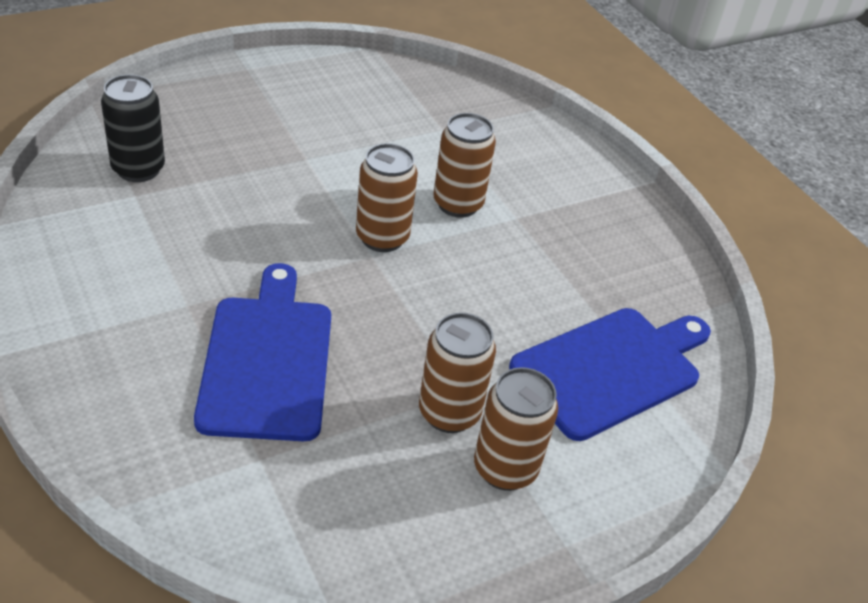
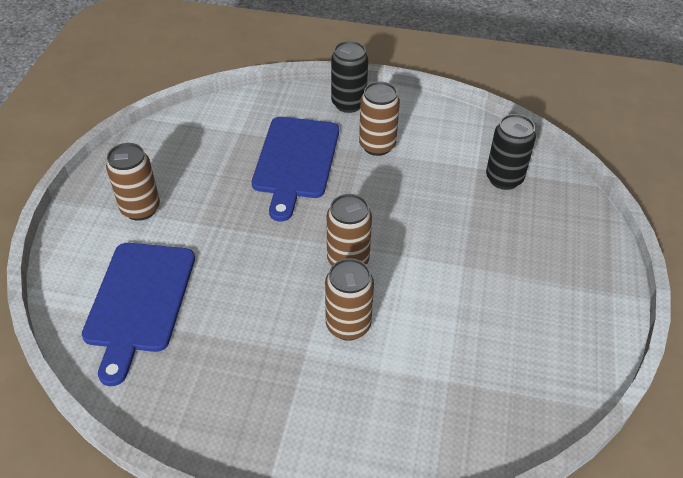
camera: 135 degrees right, 5 degrees up
blue cutting board [194,263,331,441] -> blue cutting board turned 60 degrees clockwise [252,117,339,221]
brown can [419,312,496,433] -> brown can moved to [359,81,400,156]
none -> black can [331,41,368,113]

